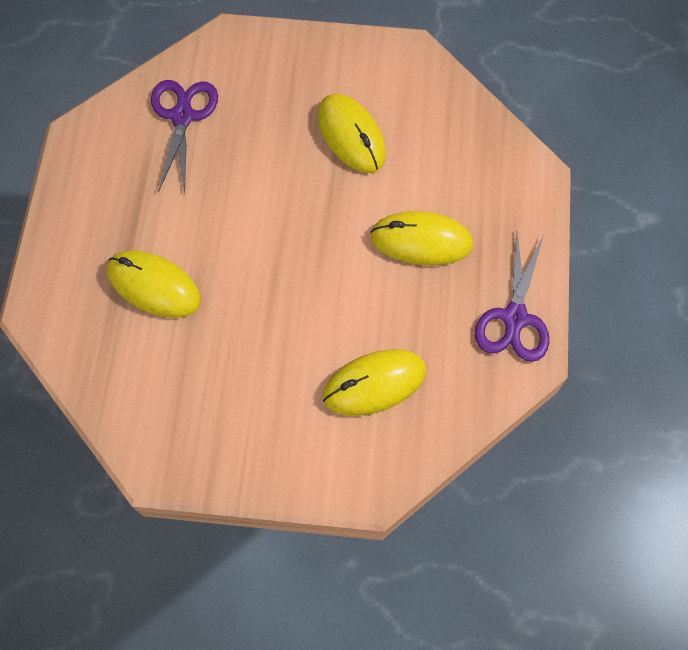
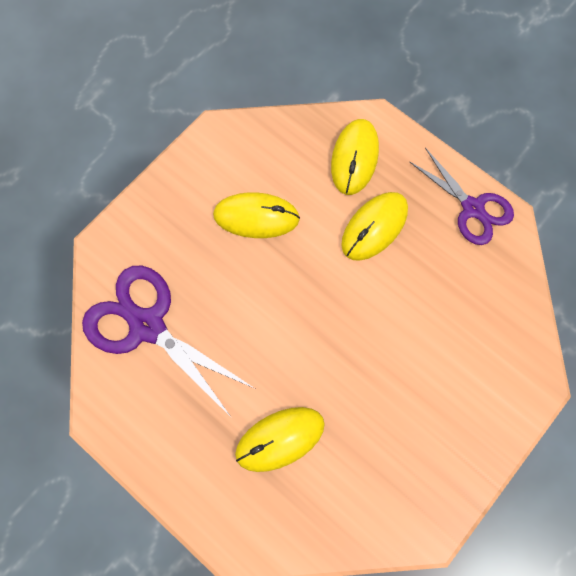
camera: 55 degrees left, 5 degrees up
purple scissors [151,80,218,193] -> purple scissors [82,265,254,418], size x1.51
yellow mouse [323,349,427,416] -> yellow mouse moved to [331,119,379,195]

